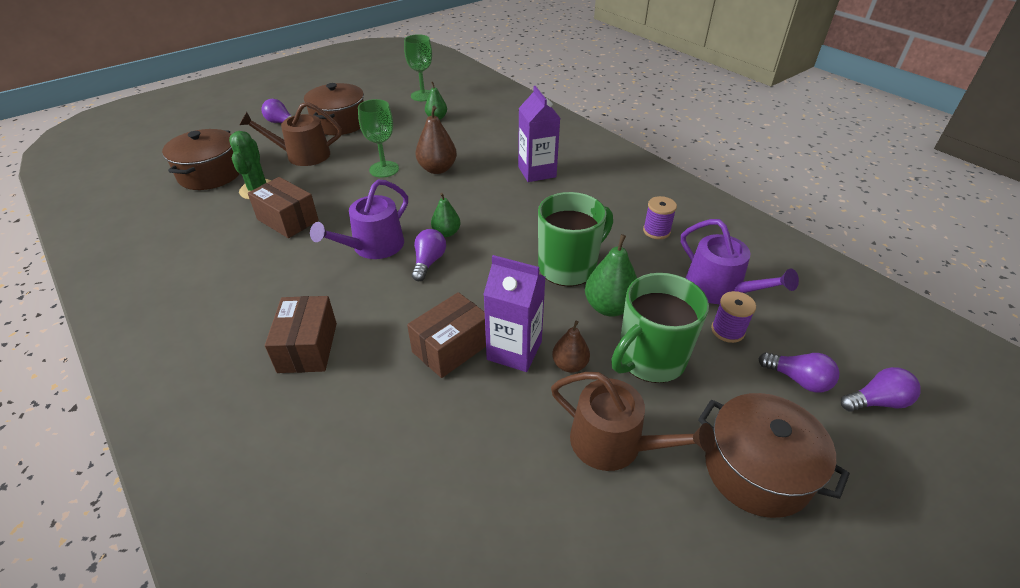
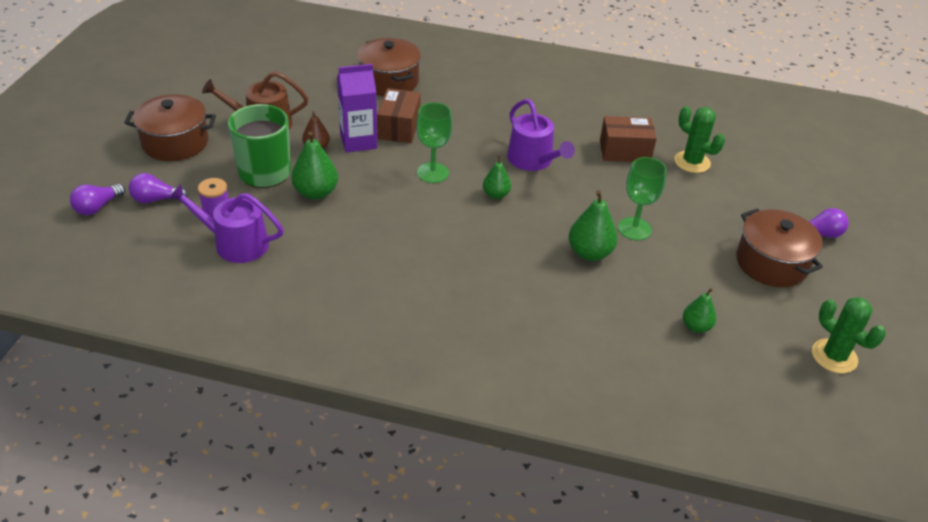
camera: 140 degrees right, 0 degrees up
brown pot [162,129,240,190] -> brown pot moved to [357,38,421,96]
brown watering can [240,102,342,166] -> none
brown box [265,296,337,373] -> none
purple watering can [310,180,408,259] -> purple watering can turned 150 degrees clockwise [507,99,575,171]
green goblet [404,34,432,101] -> green goblet moved to [416,102,452,183]
purple light bulb [412,229,446,281] -> none
brown pear [415,106,457,174] -> green pear [569,190,618,261]
purple carton [518,86,560,182] -> none
green mug [538,192,613,286] -> none
purple spool [643,196,677,239] -> none
none -> green cactus [812,297,886,373]

